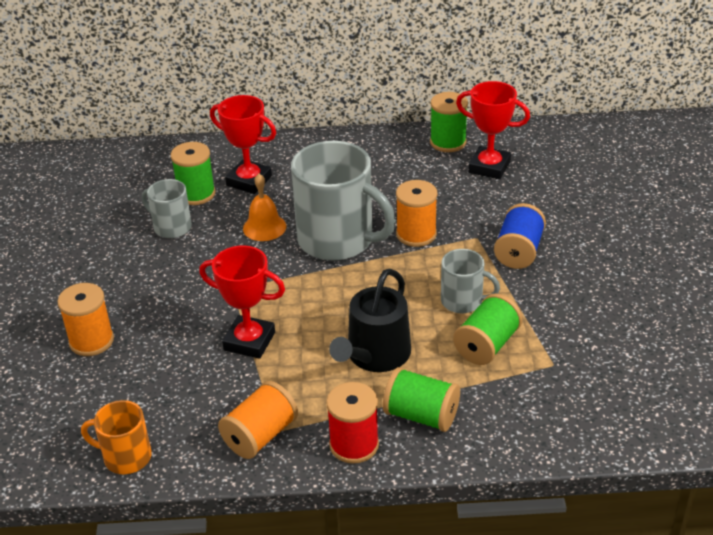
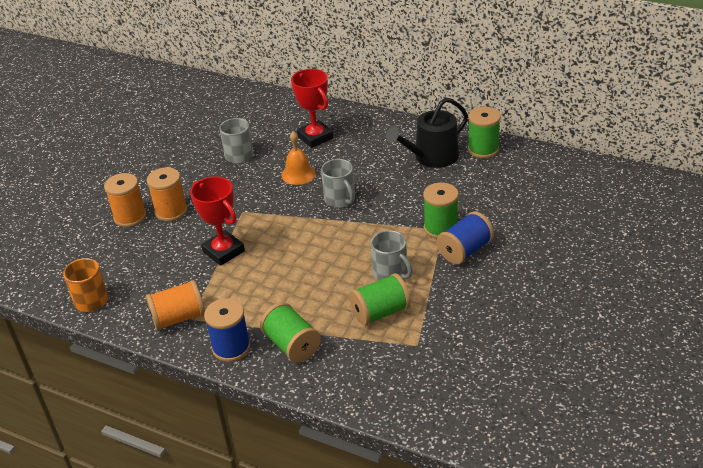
camera: 30 degrees right, 0 degrees up
green spool [171,142,215,205] -> green spool moved to [423,183,459,239]
grey mug [291,141,396,261] -> grey mug [321,159,355,208], size x0.51
red spool [326,382,379,464] -> blue spool [204,298,250,362]
black watering can [329,268,411,372] -> black watering can moved to [386,97,468,168]
orange spool [396,180,437,247] -> orange spool moved to [147,167,187,221]
red trophy [456,81,530,180] -> none

